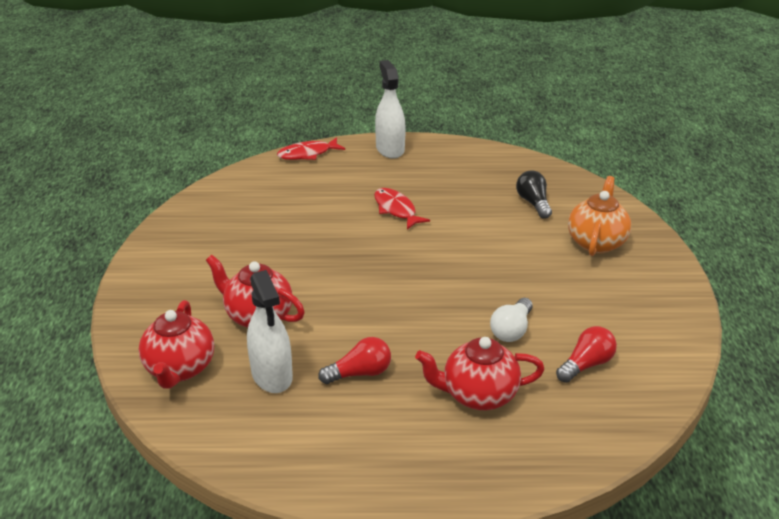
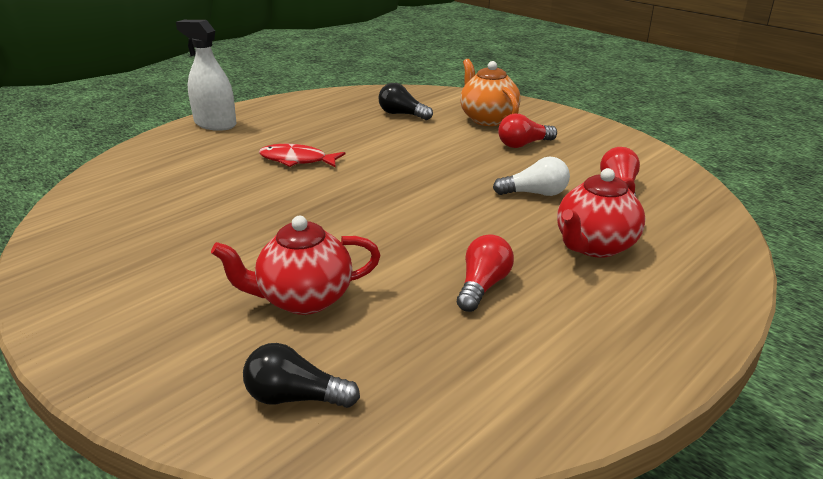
camera: 45 degrees left, 5 degrees down
red teapot [139,300,214,389] -> black light bulb [243,343,360,408]
white spray bottle [247,270,293,393] -> none
red fish [277,137,345,160] -> none
white light bulb [490,298,533,342] -> white light bulb turned 75 degrees counterclockwise [493,157,570,196]
none -> red light bulb [498,114,557,148]

